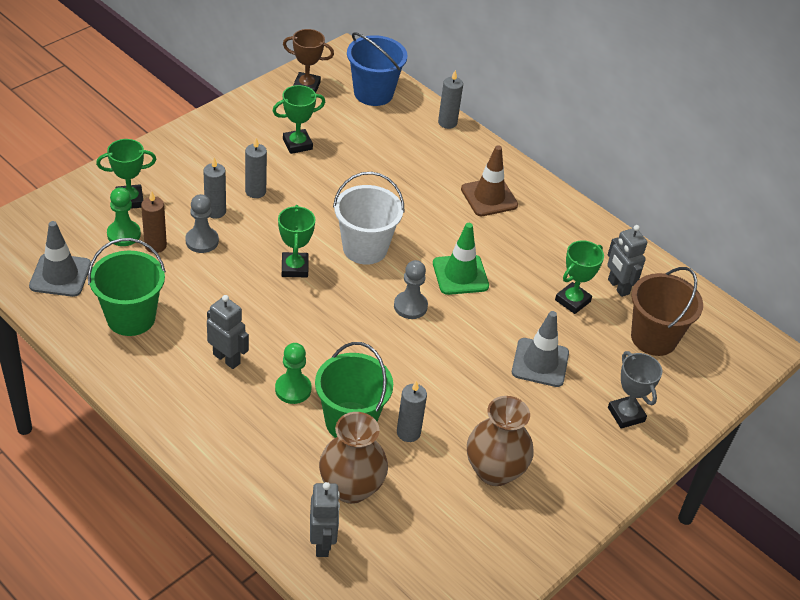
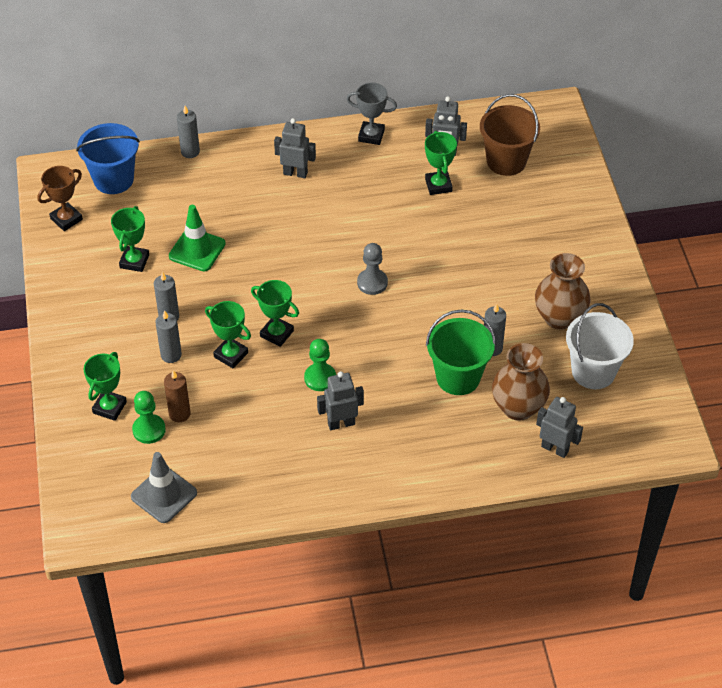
camera: 50 degrees left, 5 degrees up
green bucket [88,238,166,336] -> none
grey pawn [185,194,219,253] -> none
green pawn [275,343,312,404] -> green pawn moved to [304,339,336,391]
white bucket [333,172,404,265] -> white bucket moved to [566,303,634,389]
green traffic cone [433,223,489,295] -> green traffic cone moved to [169,205,226,271]
brown traffic cone [461,145,518,216] -> grey robot [274,118,316,178]
grey traffic cone [512,311,569,387] -> none
grey trophy [608,351,662,429] -> grey trophy moved to [347,83,397,145]
none -> green trophy [205,301,251,368]

